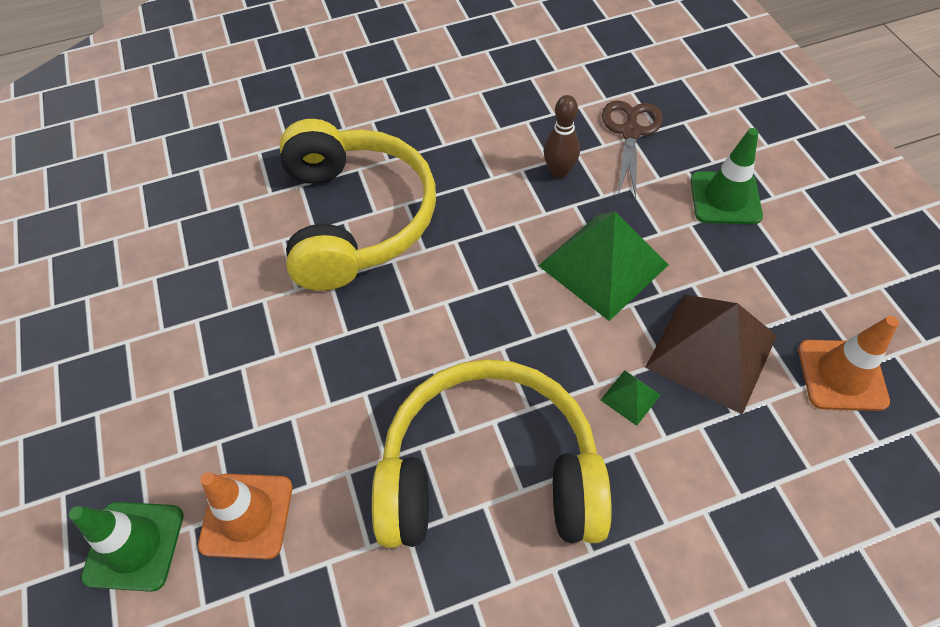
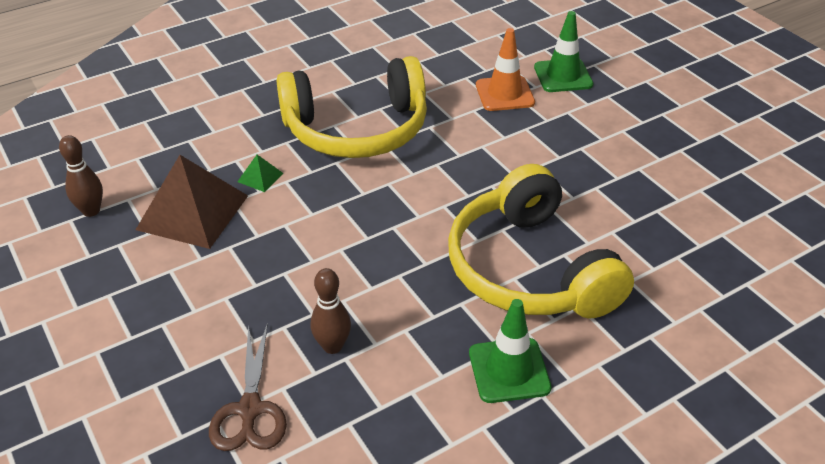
camera: 165 degrees right, 15 degrees down
green pyramid [538,212,669,321] -> none
green traffic cone [691,128,763,224] -> green traffic cone moved to [469,299,552,403]
orange traffic cone [798,316,899,411] -> brown bowling pin [59,135,103,217]

